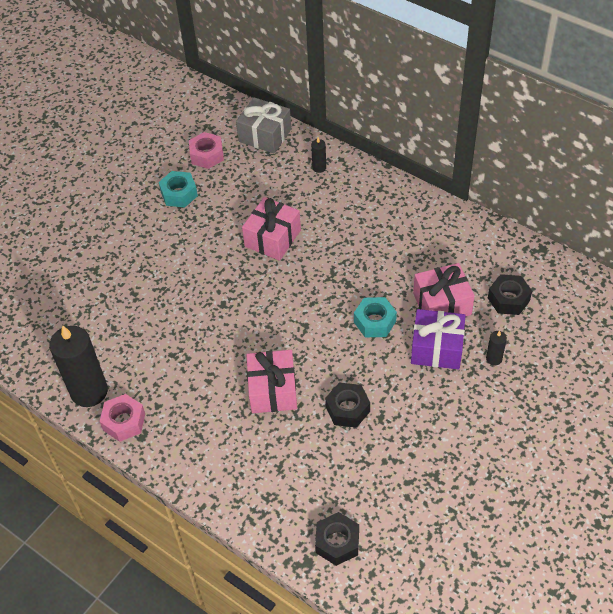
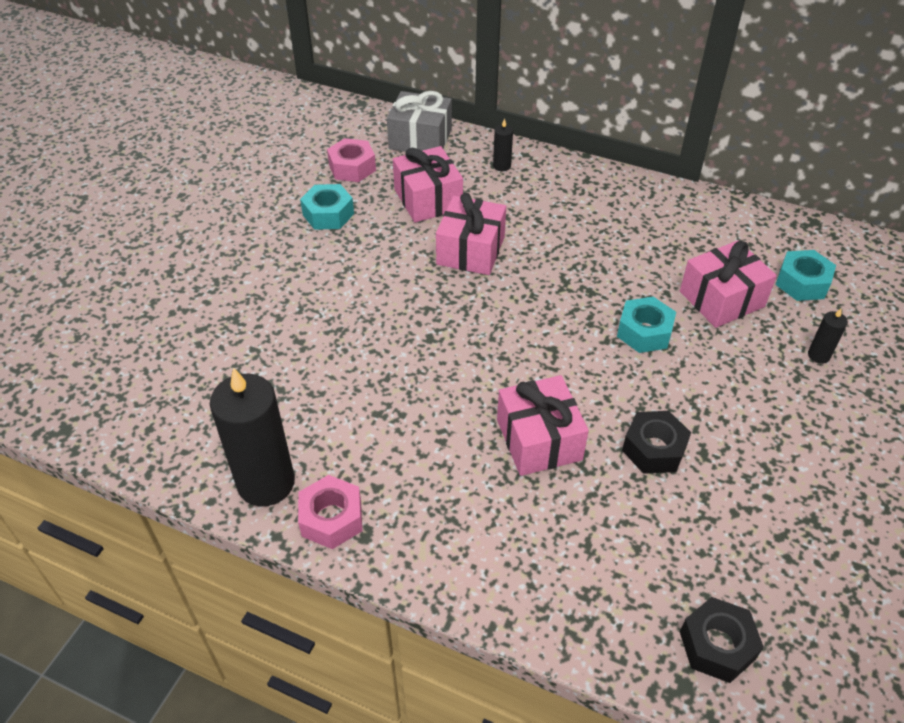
camera: 15 degrees left, 5 degrees down
purple gift [411,309,466,369] -> none
black nut [488,274,532,315] -> turquoise nut [775,250,836,301]
none -> pink gift [393,146,463,222]

